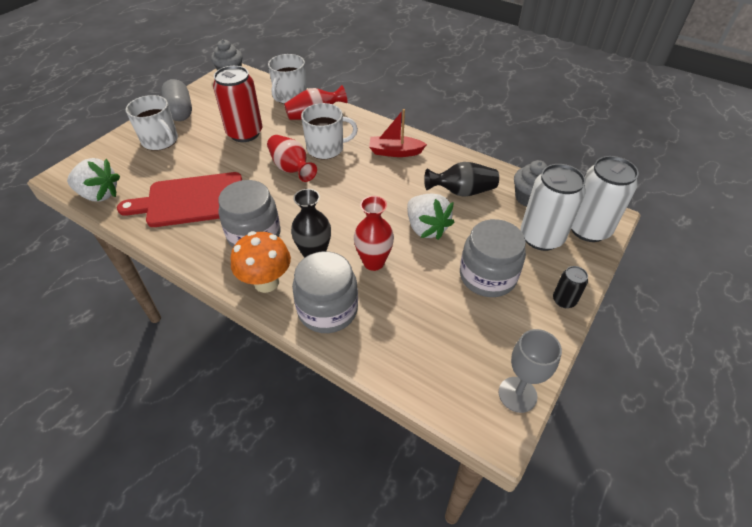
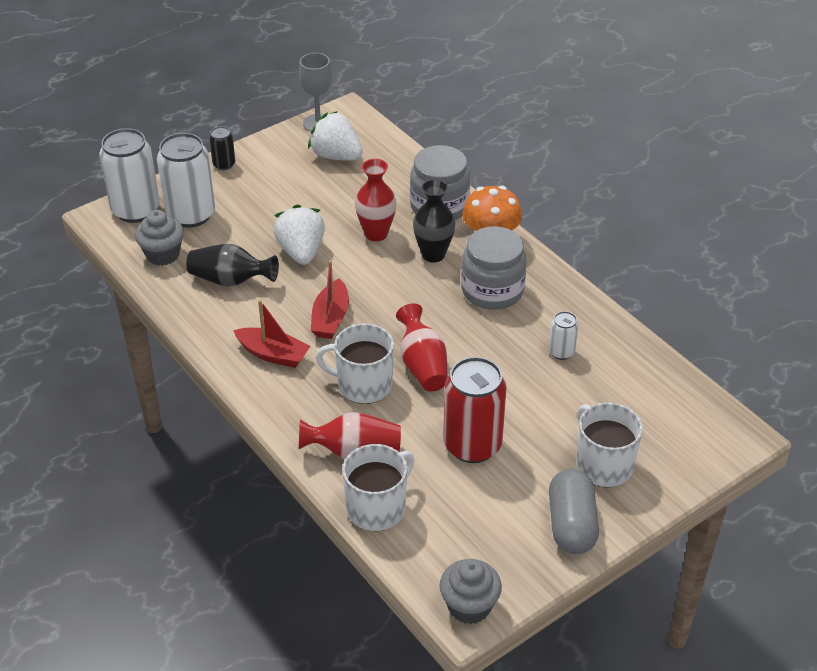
camera: 160 degrees left, 5 degrees down
white strawberry [67,158,120,202] -> white strawberry moved to [308,111,363,161]
red cutting board [117,172,242,227] -> white can [549,311,579,360]
grey jar [460,219,526,297] -> none
none -> red boat [311,260,349,339]

